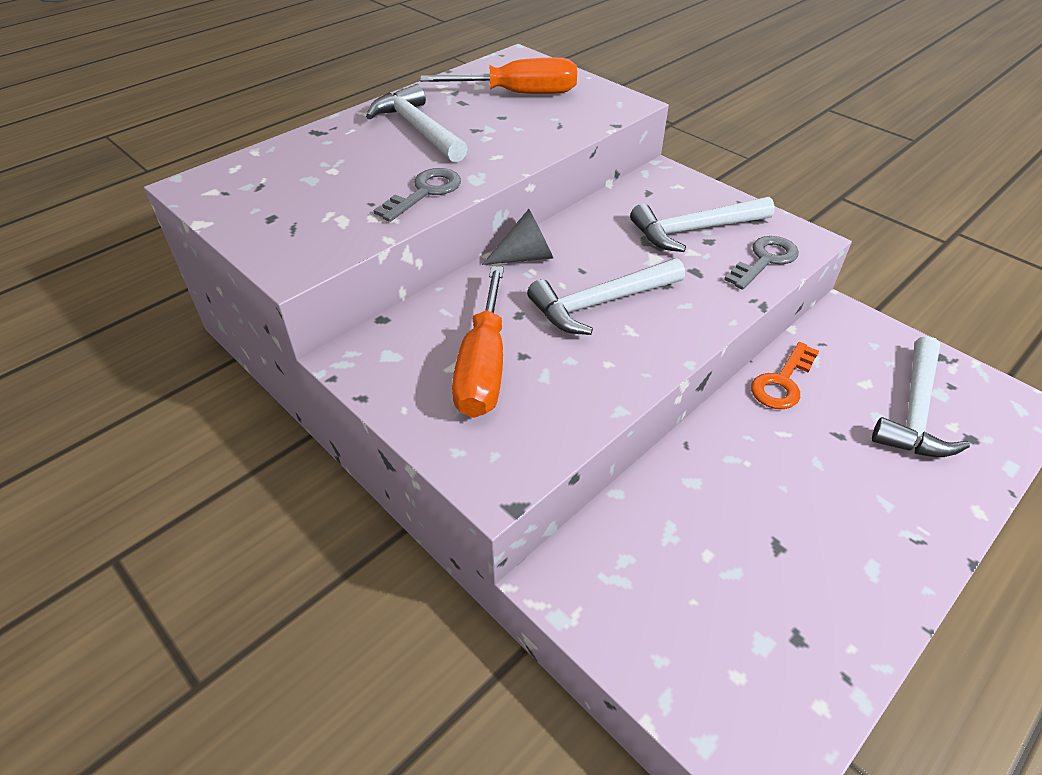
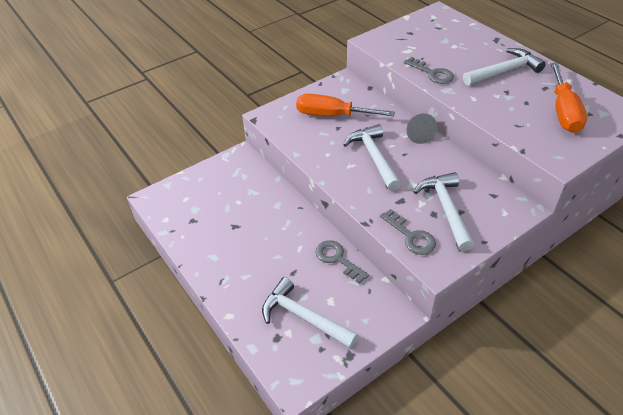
camera: 100 degrees right, 0 degrees up
orange key [751,342,819,409] -> grey key [315,240,369,284]

